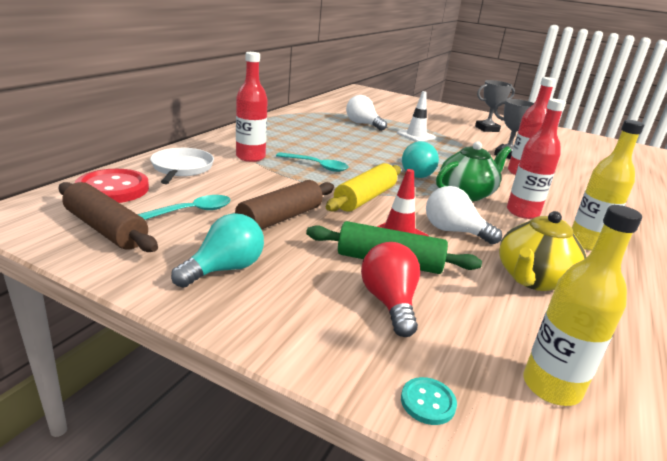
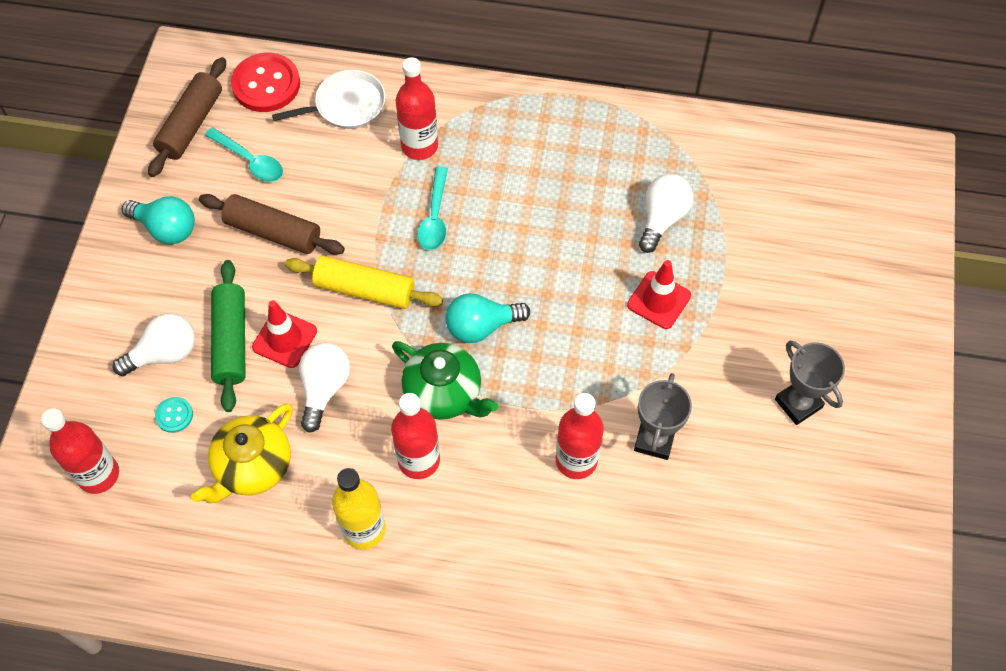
camera: 75 degrees right, 35 degrees up
red light bulb [361,242,420,337] -> white light bulb [113,313,195,376]
white traffic cone [397,91,436,142] -> red traffic cone [627,260,691,329]
turquoise button [401,377,457,425] -> turquoise button moved to [155,397,193,433]
yellow teapot [499,211,587,291] -> yellow teapot turned 75 degrees counterclockwise [191,403,293,503]
yellow bottle [523,205,642,406] -> red bottle [41,408,119,494]

